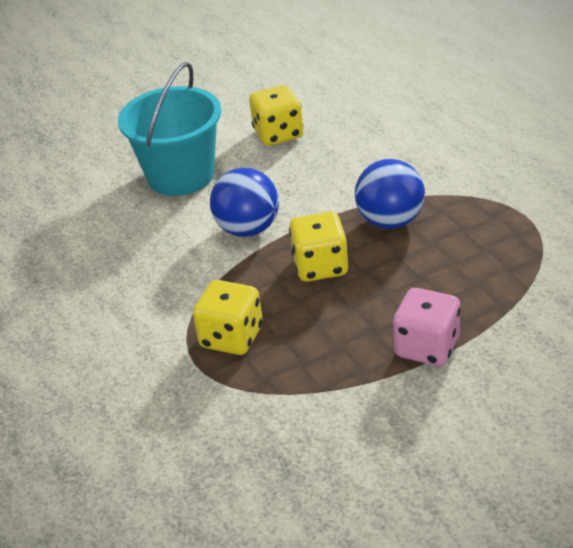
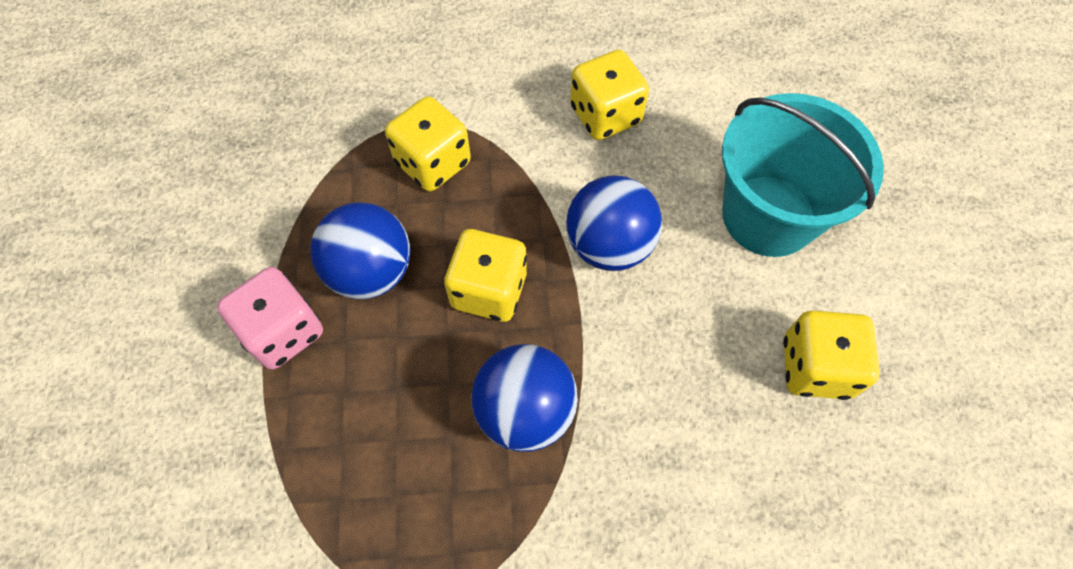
camera: 110 degrees right, 25 degrees up
none -> blue ball [310,202,410,299]
none -> yellow dice [570,50,649,140]

